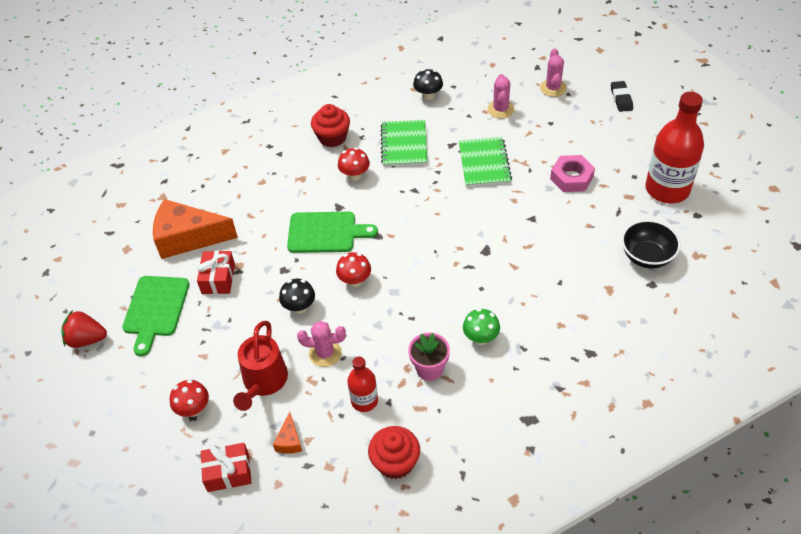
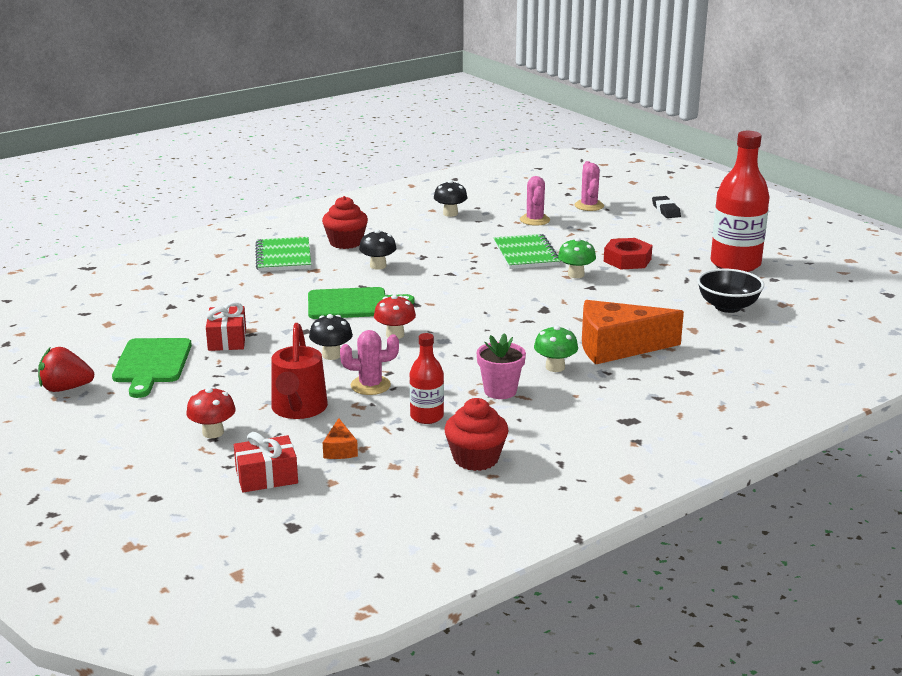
camera: 10 degrees left, 25 degrees down
orange cheese [153,199,238,259] -> orange cheese moved to [582,300,684,364]
red mushroom [338,148,370,181] -> black mushroom [359,229,396,270]
green notebook [380,120,427,167] -> green notebook moved to [255,237,311,272]
pink nut [550,155,595,192] -> red nut [604,238,653,270]
none -> green mushroom [558,238,596,278]

